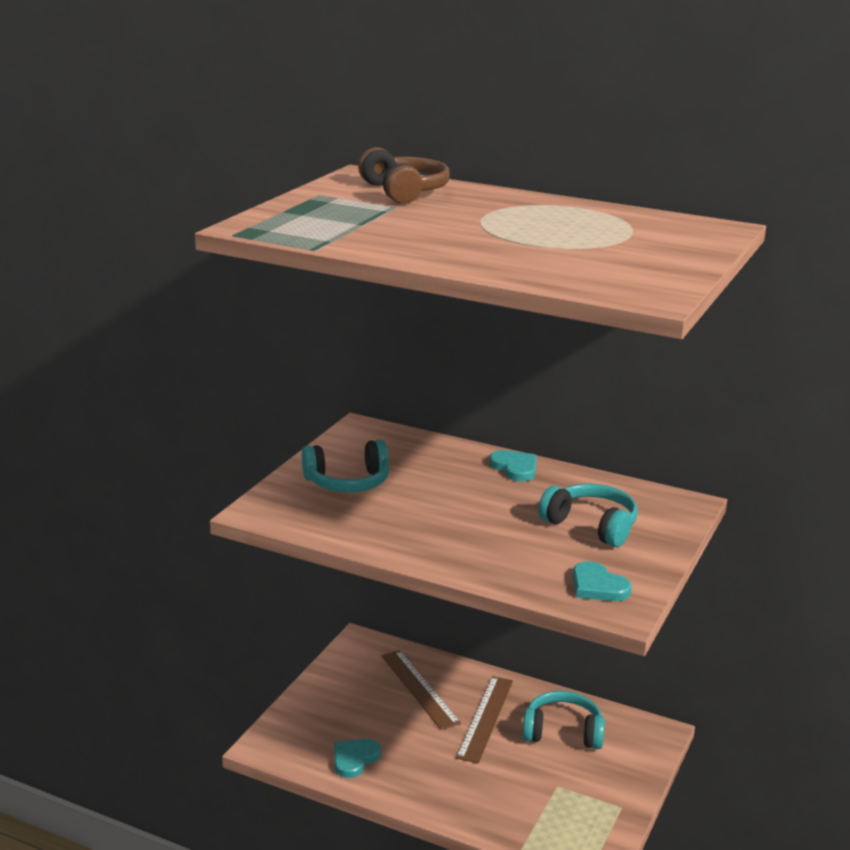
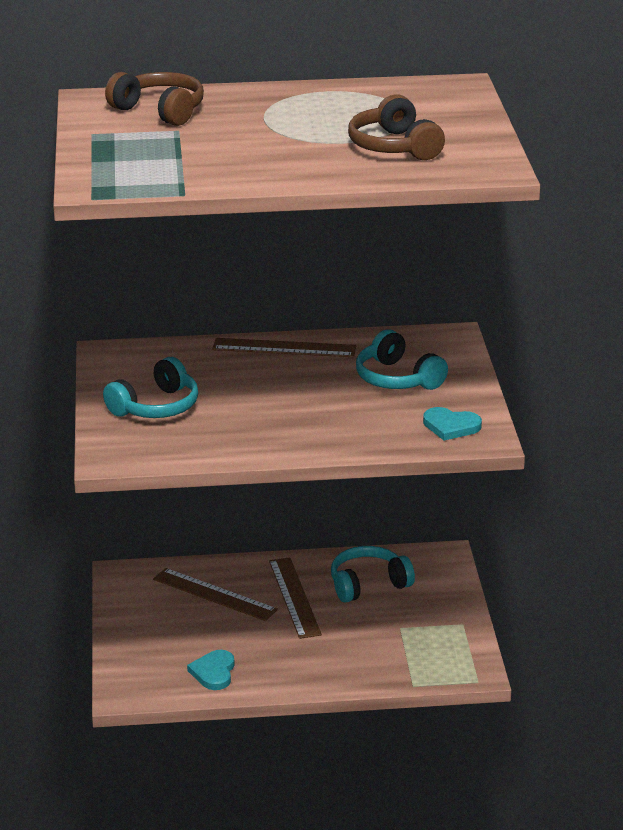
camera: 30 degrees left, 5 degrees up
turquoise heart [489,450,537,481] -> brown ruler [212,338,356,357]
turquoise headphones [538,483,638,547] -> turquoise headphones turned 135 degrees counterclockwise [356,329,448,390]
none -> brown headphones [348,95,445,160]

